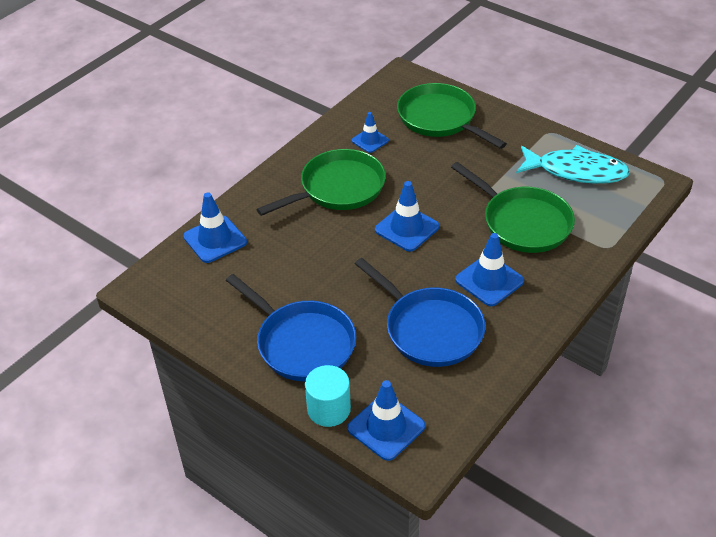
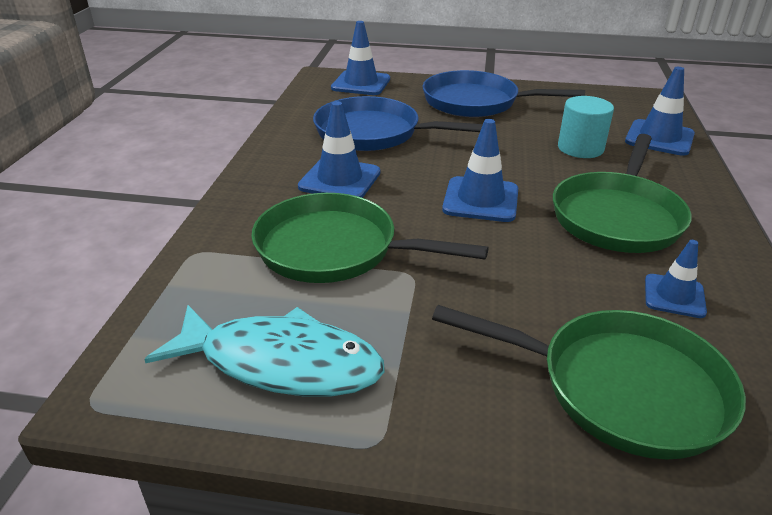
camera: 150 degrees right, 10 degrees down
turquoise cylinder [305,365,351,427] -> turquoise cylinder moved to [558,96,614,158]
turquoise fish [516,145,630,184] -> turquoise fish turned 150 degrees counterclockwise [144,305,385,397]

